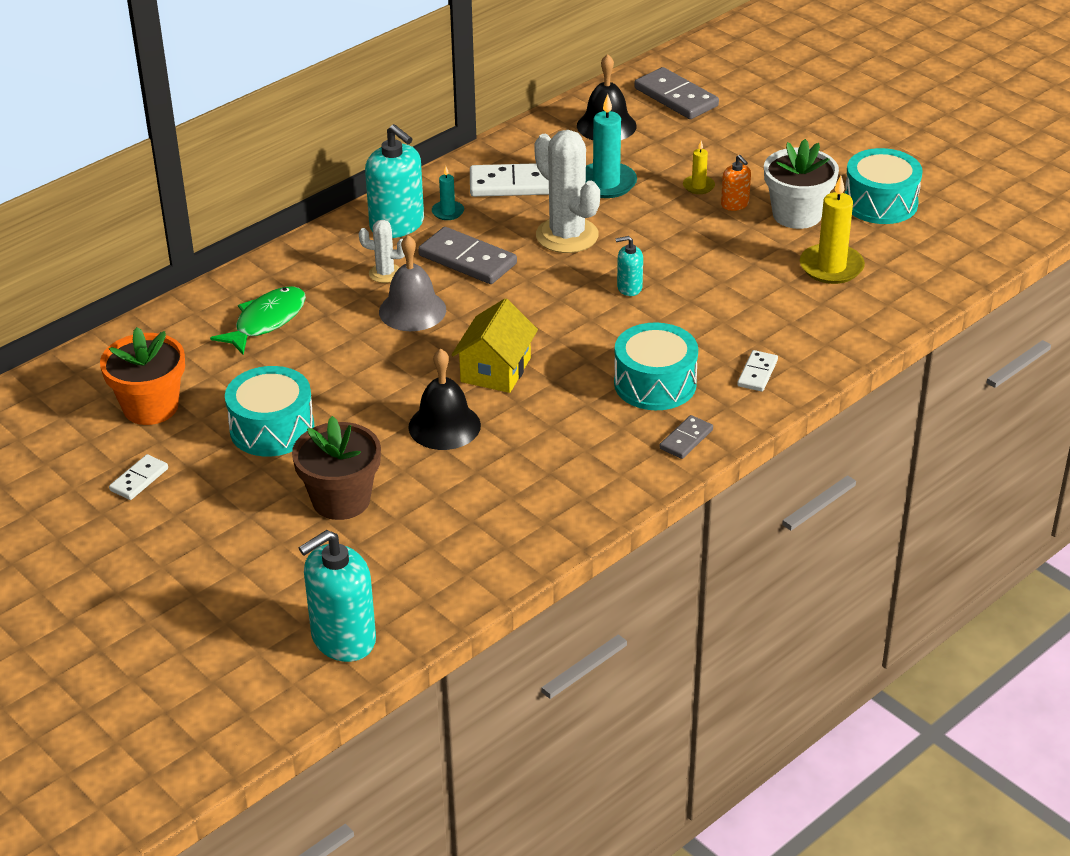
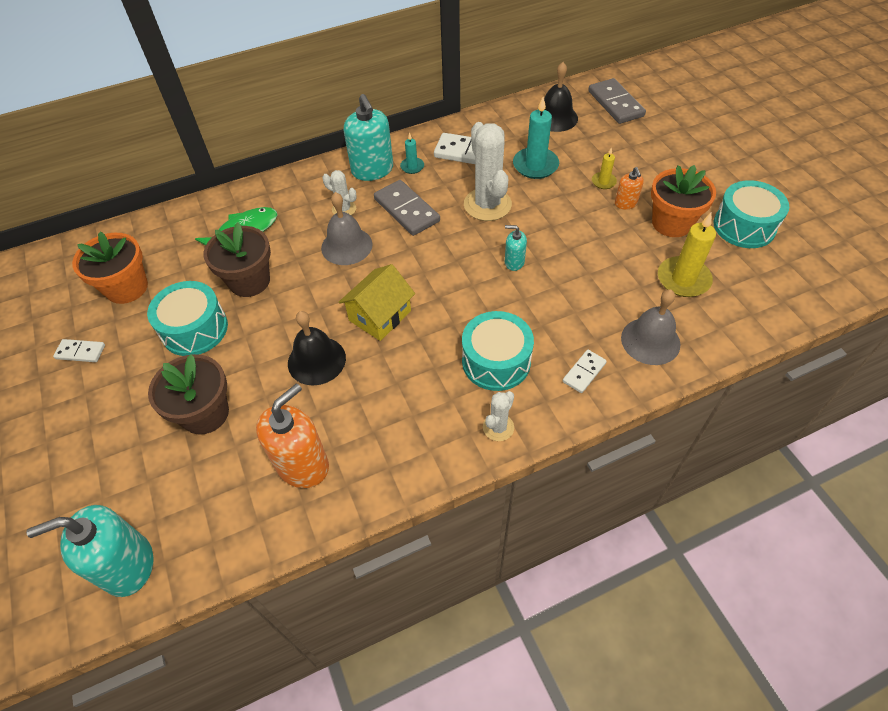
camera: 20 degrees right, 15 degrees up
white domino [109,454,168,500] -> white domino turned 45 degrees clockwise [53,339,105,362]
grey domino [660,415,713,459] -> white cactus [483,391,514,441]
white flower pot [764,139,839,229] -> orange flower pot [651,165,716,237]
none -> brown flower pot [204,222,271,297]
none -> orange soap dispenser [256,383,329,488]
none -> grey bell [621,290,681,365]

